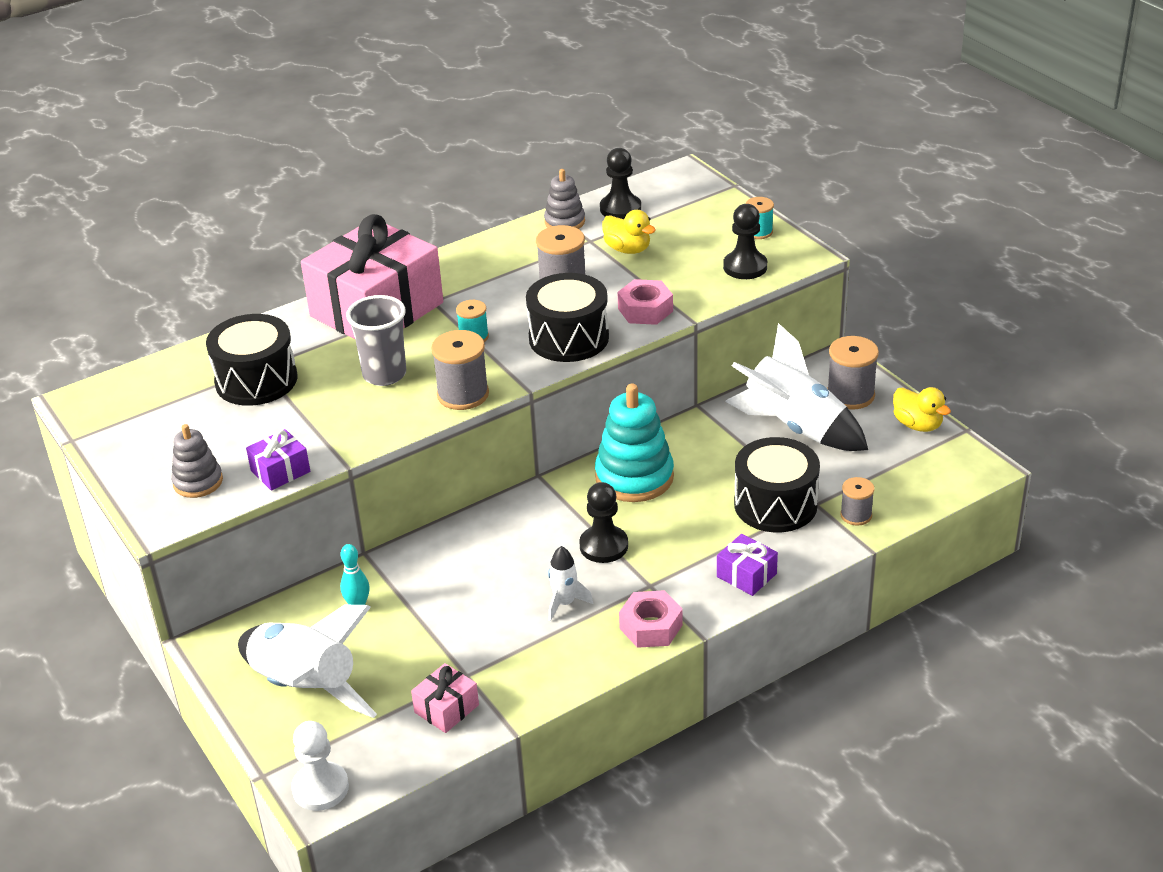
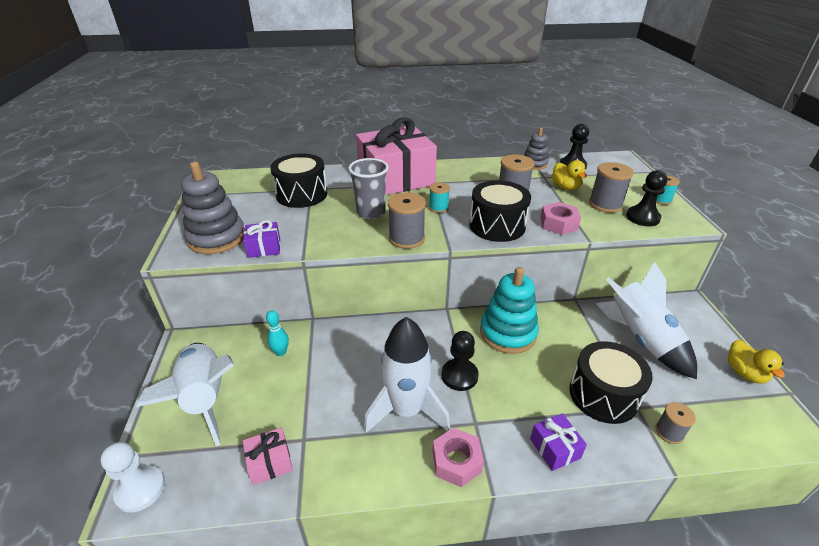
camera: 25 degrees right, 0 degrees up
grey stacking toy [171,424,223,498] -> grey stacking toy [181,162,245,254], size x1.73
white rocket [548,546,593,621] -> white rocket [364,317,450,433], size x2.14
grey spool [827,336,879,409] -> grey spool moved to [589,162,634,213]

